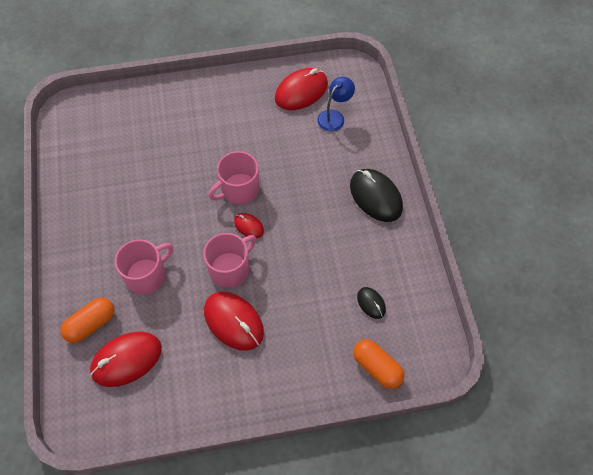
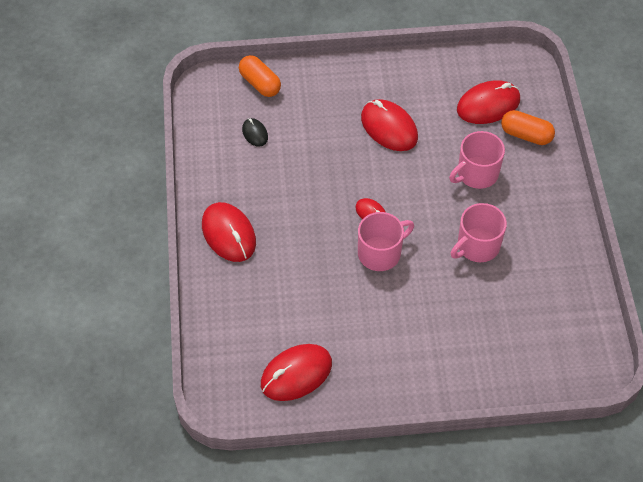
camera: 175 degrees left, 5 degrees down
orange capsule [60,297,114,343] -> orange capsule turned 60 degrees clockwise [501,110,555,145]
pink mug [203,233,257,288] -> pink mug moved to [451,203,507,262]
blue lamp [317,77,355,132] -> none
black mouse [350,169,403,222] -> red mouse [202,202,256,262]

